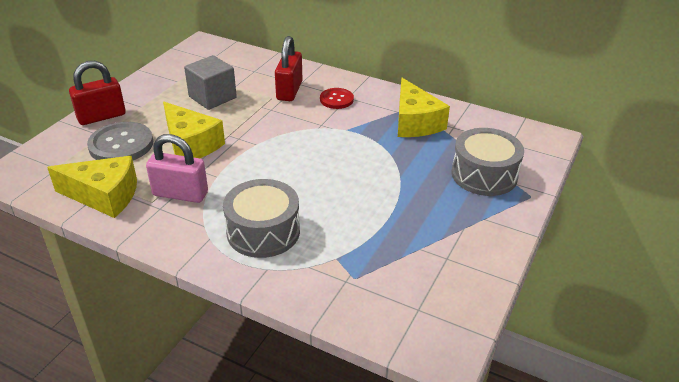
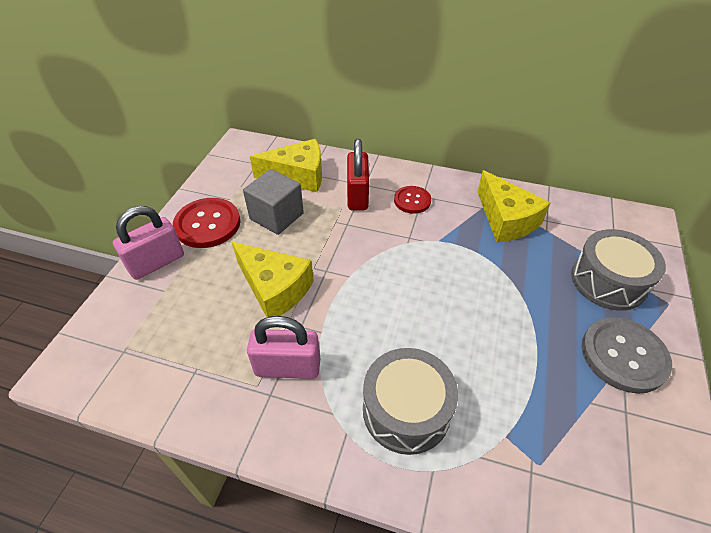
camera: 10 degrees left, 10 degrees up
yellow cheese [47,156,137,218] -> yellow cheese moved to [250,139,322,192]
red padlock [69,61,126,125] -> pink padlock [113,206,184,280]
grey button [87,122,153,160] -> grey button moved to [582,317,672,394]
none -> red button [173,198,240,248]

